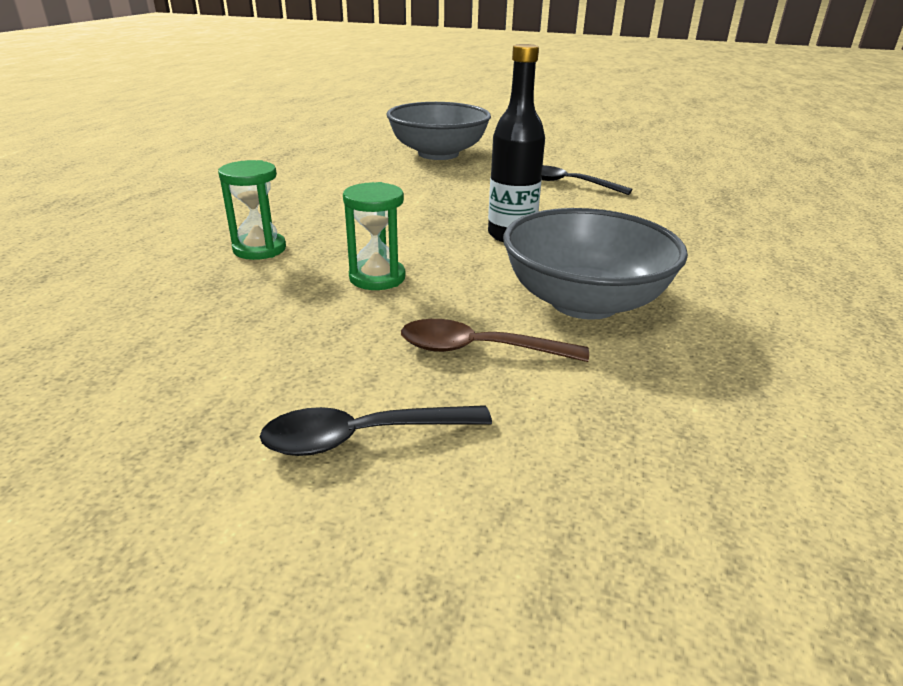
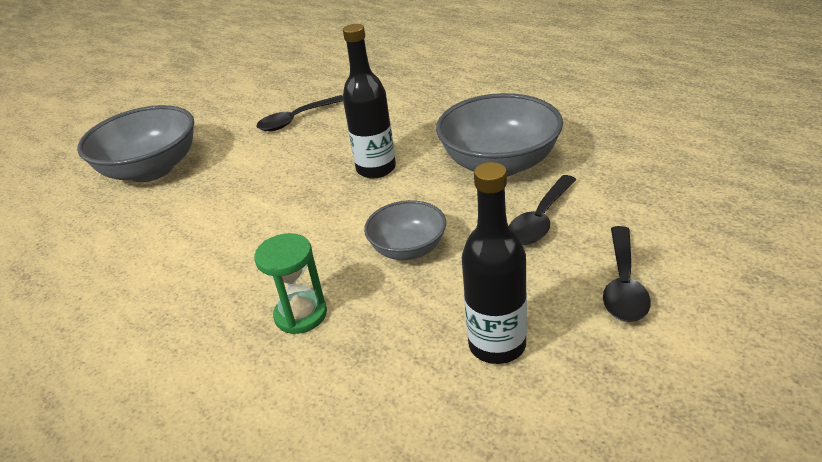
camera: 60 degrees left, 5 degrees up
green hourglass [343,182,405,290] -> grey bowl [364,200,446,260]
brown spoon [401,319,589,362] -> black spoon [509,175,577,245]
none -> black bottle [462,162,527,364]

